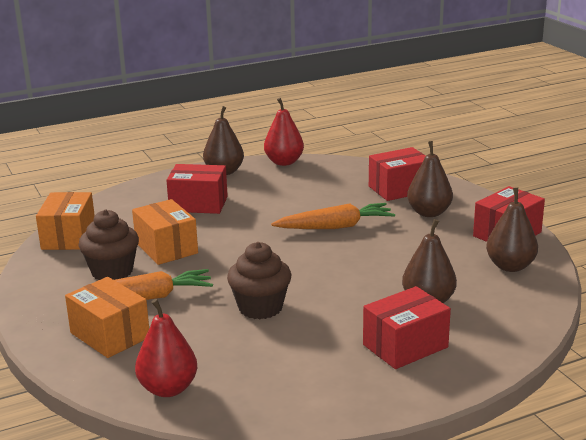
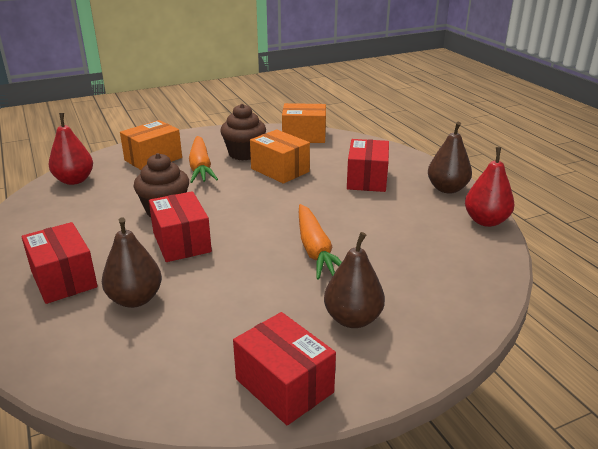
camera: 90 degrees right, 5 degrees up
orange box [132,199,198,265] -> orange box turned 75 degrees clockwise [250,130,310,184]
red box [369,147,425,201] -> red box moved to [149,191,212,262]
brown pear [486,188,538,272] -> none

